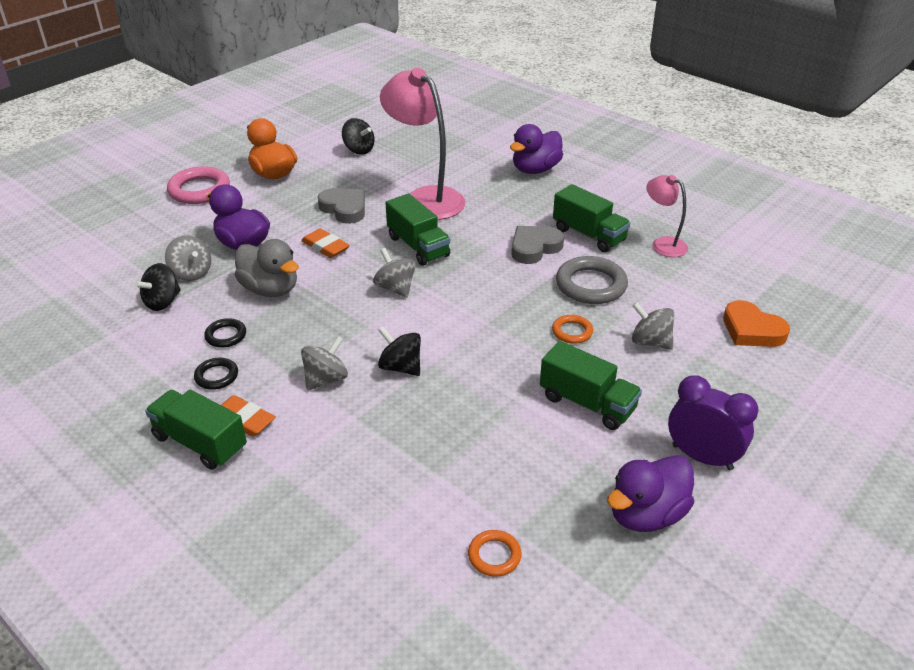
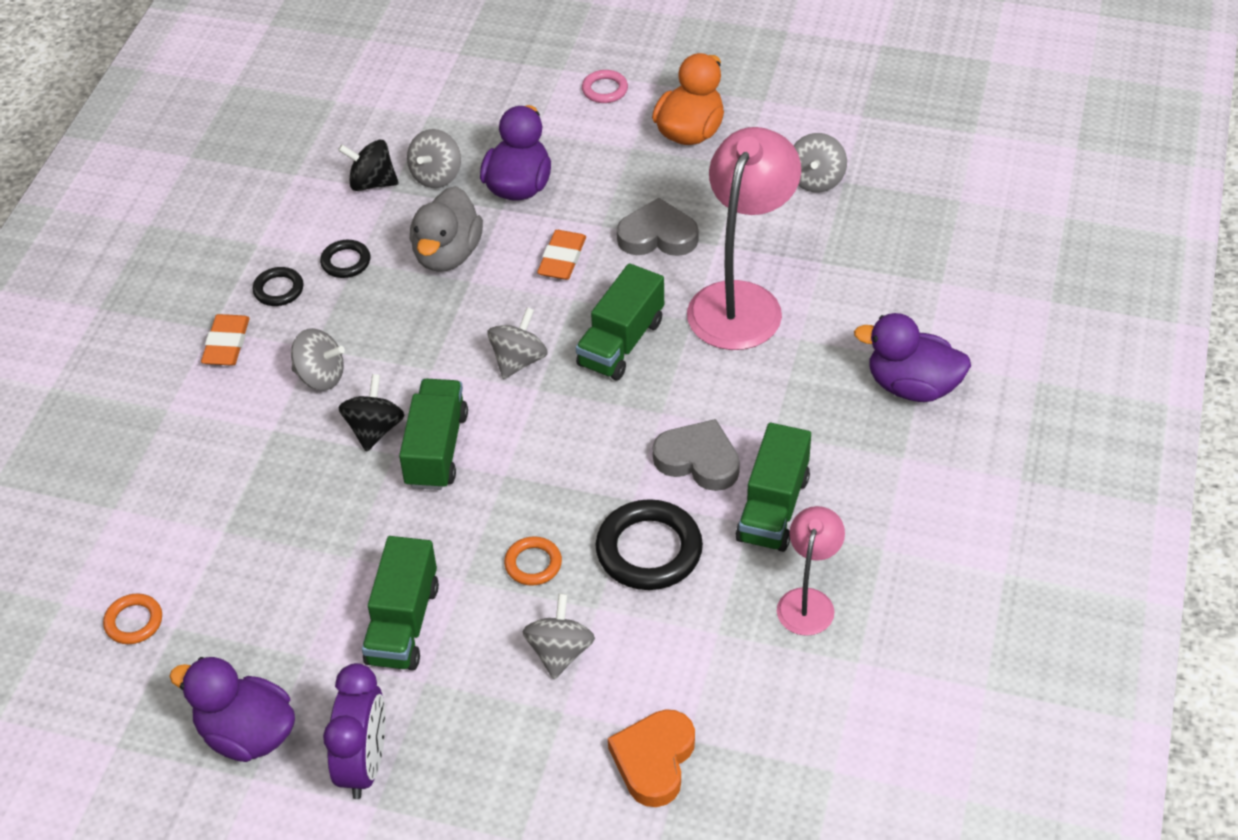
camera: 65 degrees right, 10 degrees up
green truck [145,390,247,470] -> green truck moved to [399,379,468,490]
pink ring [167,166,230,204] -> pink ring [582,70,628,103], size x0.54
grey heart [318,188,365,224] -> grey heart turned 105 degrees counterclockwise [617,198,698,256]
black spinning top [342,118,375,155] -> grey spinning top [793,133,847,193]
grey ring [556,256,628,304] -> black ring [596,499,703,590]

